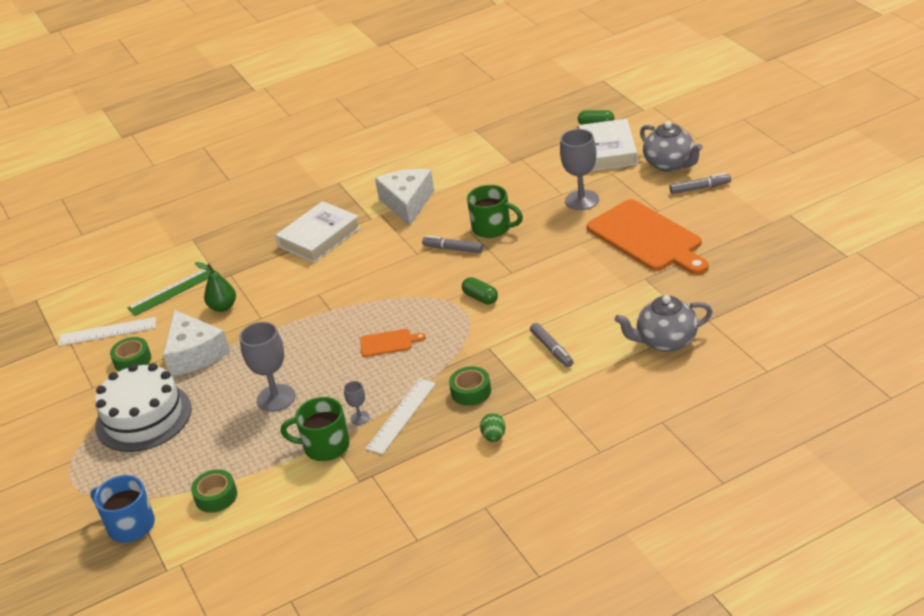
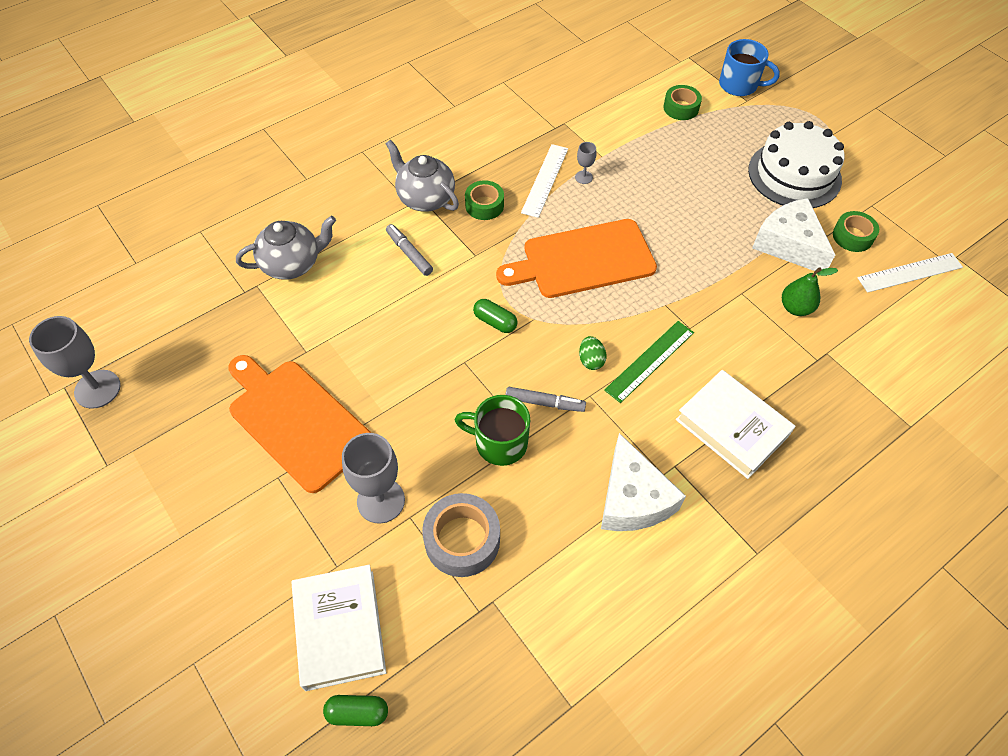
camera: 165 degrees right, 20 degrees up
green ruler [127,268,215,316] -> green ruler moved to [604,321,694,403]
grey goblet [240,322,295,412] -> grey goblet moved to [29,316,121,409]
white book [275,201,361,263] -> white book turned 75 degrees counterclockwise [676,370,796,479]
green mug [281,397,350,461] -> none
orange cutting board [360,329,426,357] -> orange cutting board [496,219,657,298], size x2.26
green egg [480,413,505,442] -> green egg moved to [579,336,607,370]
grey teapot [640,121,703,172] -> grey teapot moved to [385,140,459,212]
grey marker [669,173,731,194] -> none
none -> grey tape [422,493,500,577]

